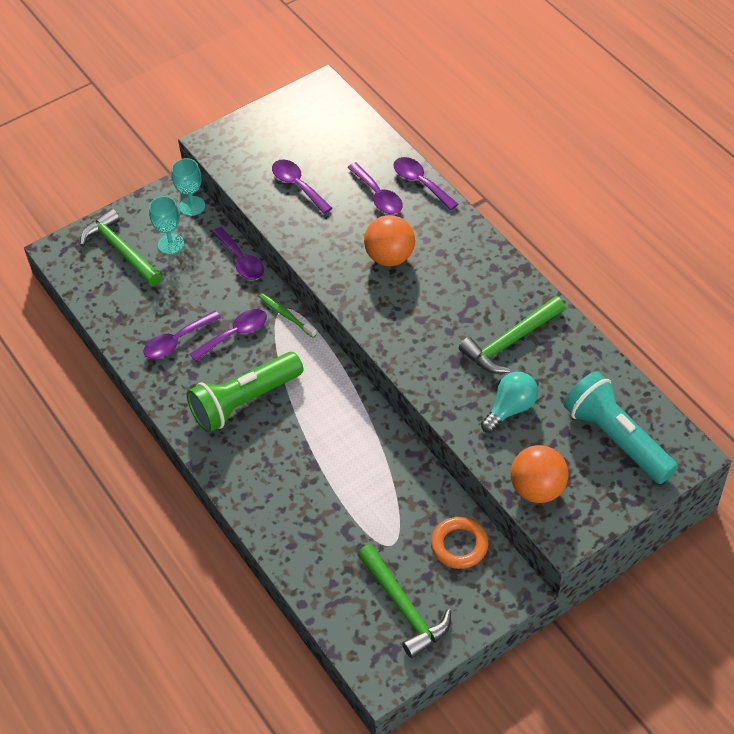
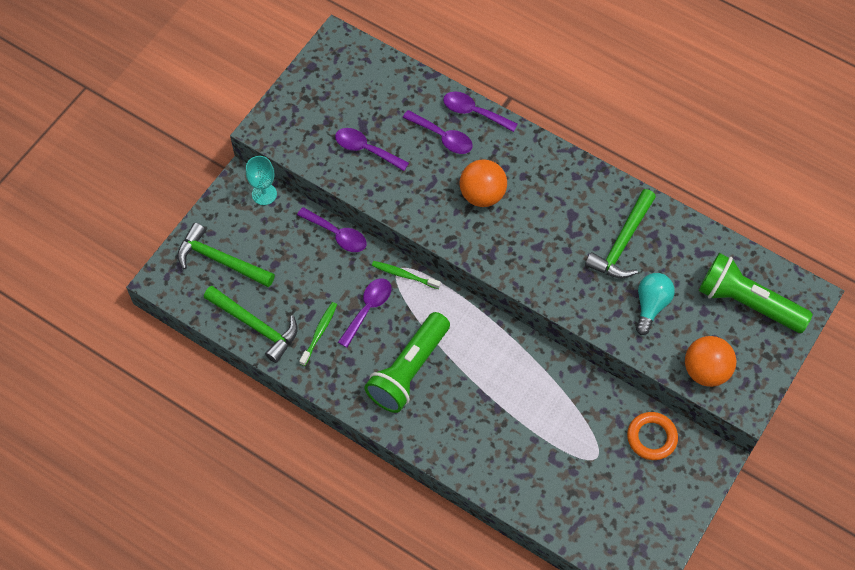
camera: 25 degrees left, 10 degrees up
purple spoon [144,311,221,359] -> green toothbrush [299,302,337,366]
turquoise goblet [149,196,184,254] -> none
green hammer [357,544,451,658] -> green hammer moved to [204,286,298,363]
turquoise flashlight [563,371,678,484] -> green flashlight [699,253,813,333]

